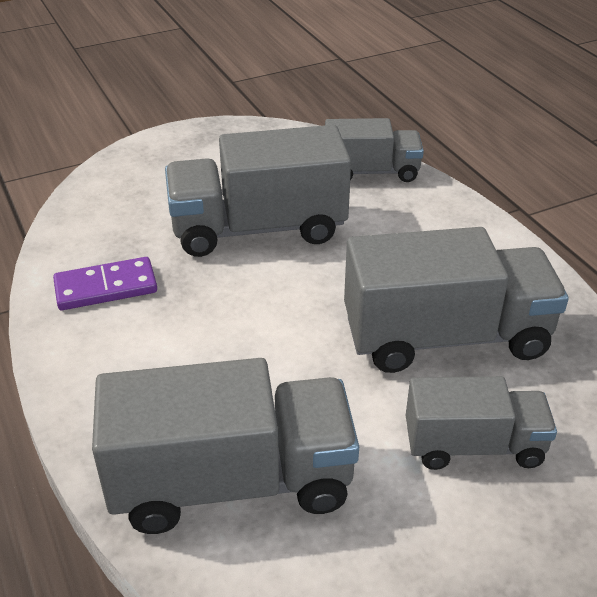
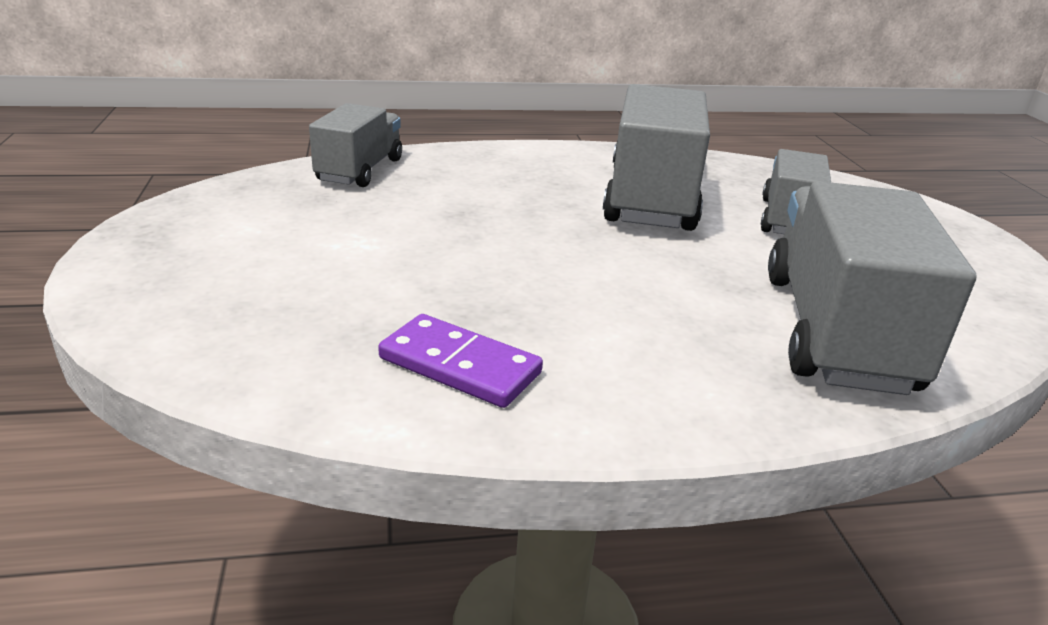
camera: 75 degrees left, 10 degrees down
purple domino [53,257,157,310] -> purple domino turned 60 degrees counterclockwise [378,314,543,408]
grey truck [165,125,351,257] -> none

